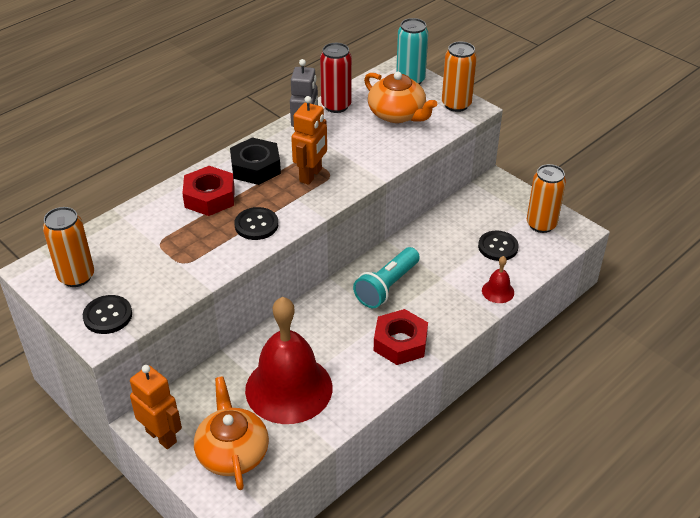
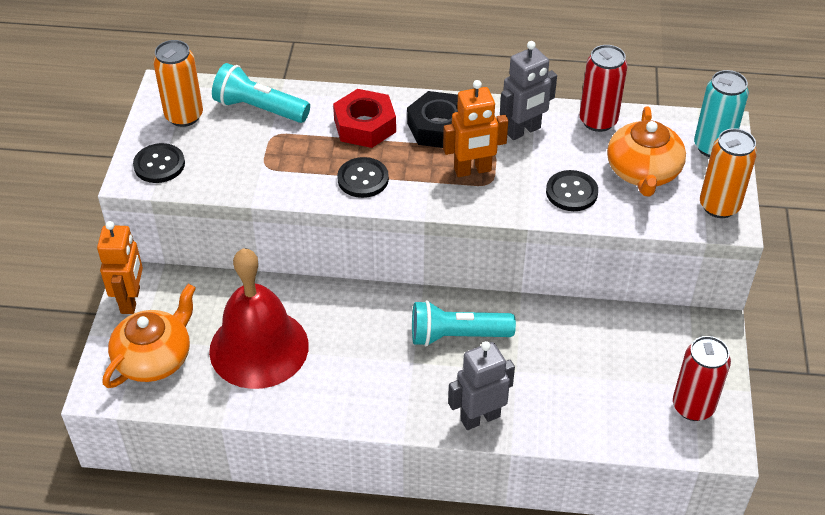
camera: 50 degrees right, 5 degrees up
red nut [374,309,428,365] -> none
black button [478,230,519,261] -> black button moved to [546,170,598,211]
red bell [482,256,514,303] -> none
orange can [527,164,566,233] -> red can [673,336,731,421]
none -> turquoise flashlight [212,63,310,123]
none -> grey robot [448,341,515,430]

